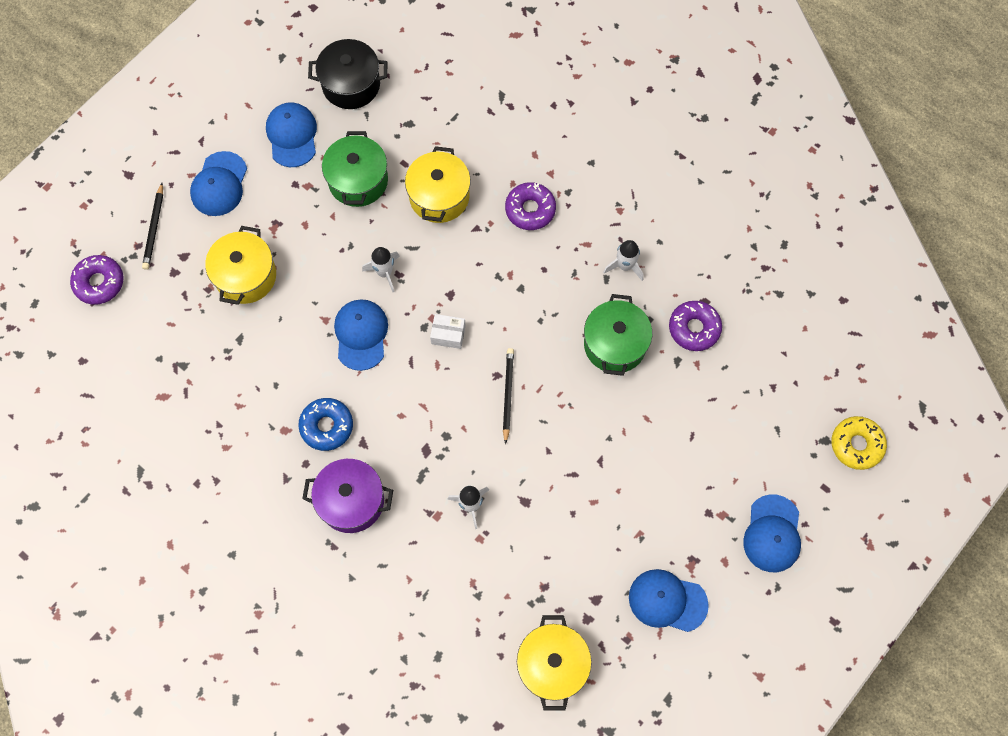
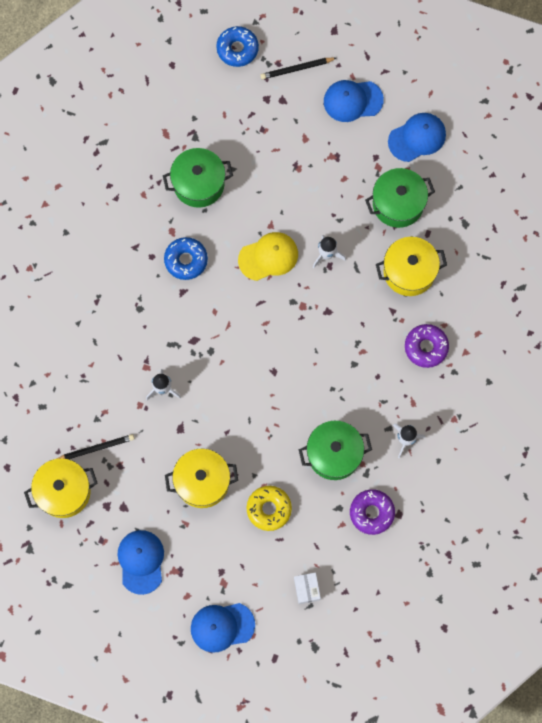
camera: 70 degrees right, 5 degrees up
purple donut [70,255,124,305] -> blue donut [216,26,259,67]
yellow pot [205,226,276,305] -> yellow pot moved to [165,449,238,508]
purple pot [302,459,393,533] -> none
black pot [308,39,388,109] -> none
blue cap [334,299,388,371] -> yellow cap [238,232,298,281]
white box [430,314,466,349] -> white box moved to [294,572,321,604]
black pencil [503,348,514,444] -> black pencil moved to [57,434,134,459]
yellow donut [831,416,887,470] -> yellow donut moved to [247,486,292,531]
none -> green pot [163,148,233,208]

